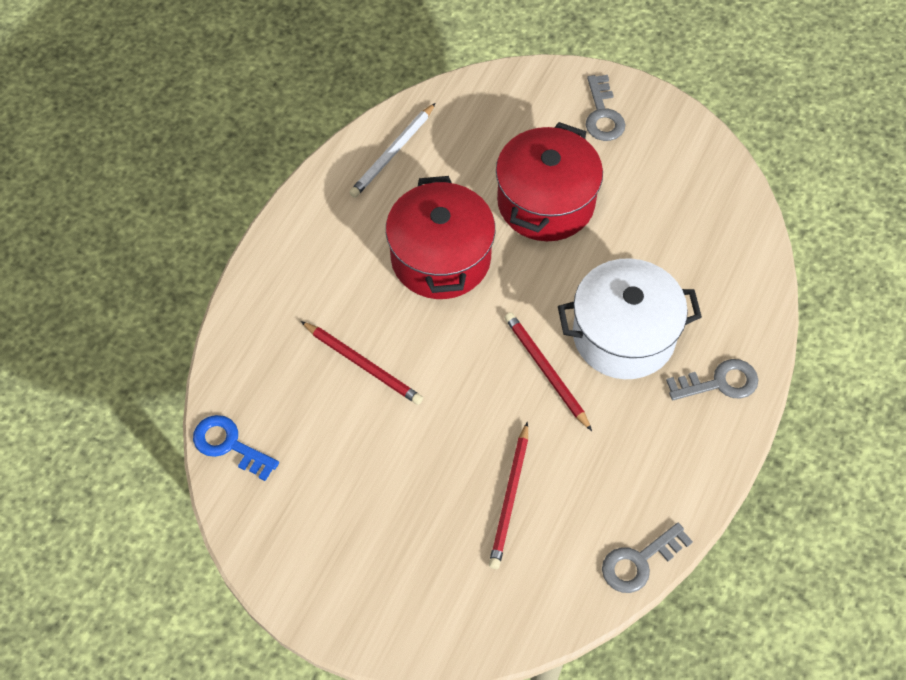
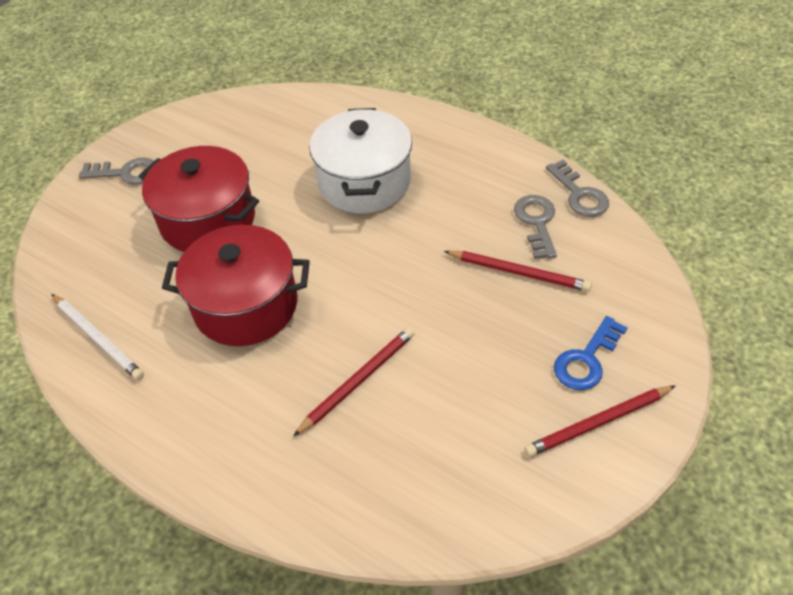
camera: 80 degrees left, 10 degrees down
blue key [193,415,279,481] -> blue key moved to [554,316,628,390]
red pencil [504,312,592,431] -> red pencil moved to [524,385,676,457]
grey key [666,359,758,400] -> grey key moved to [514,195,557,259]

